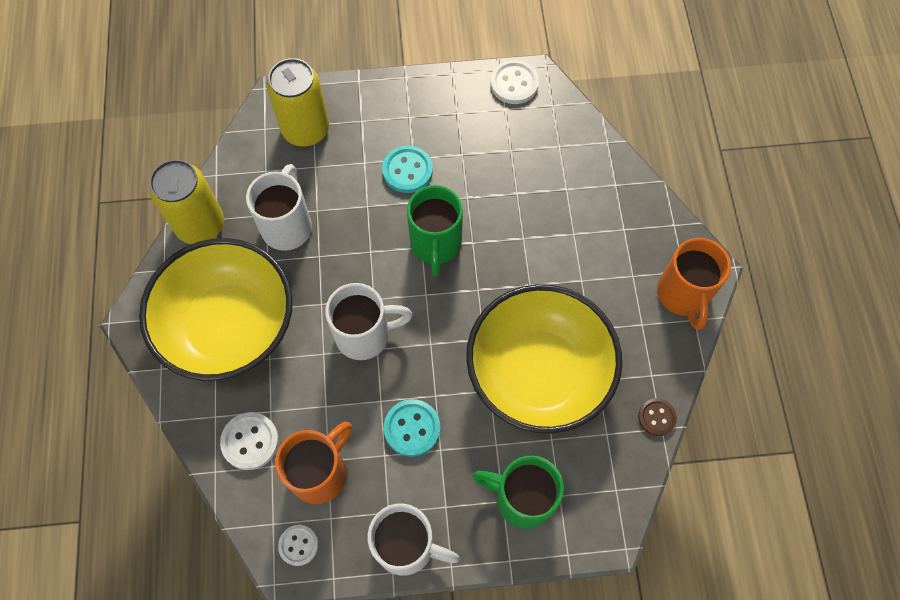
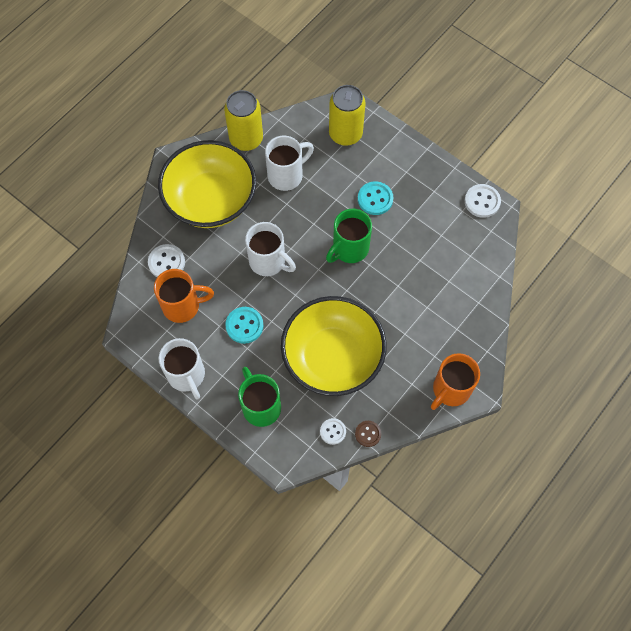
camera: 45 degrees right, 0 degrees up
white button [278,525,318,566] -> white button moved to [320,418,346,445]

